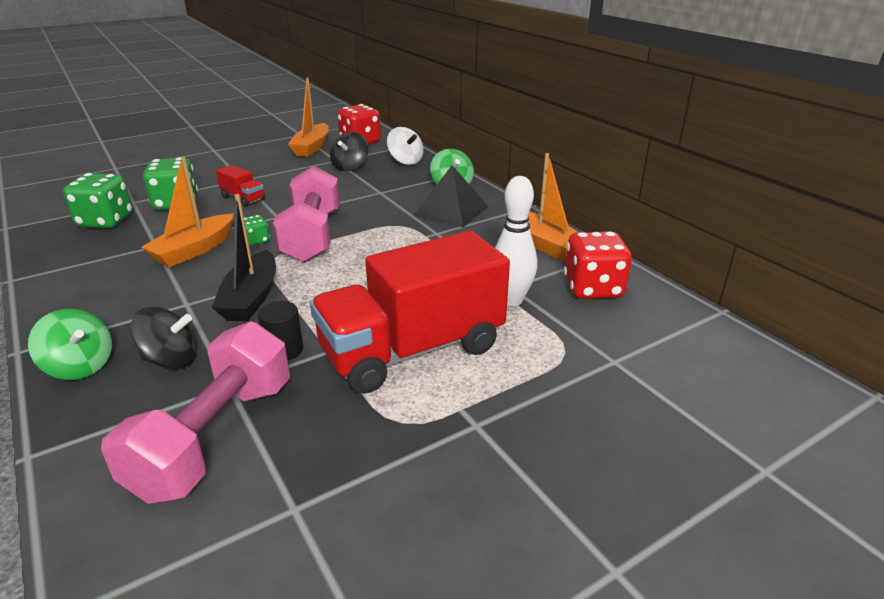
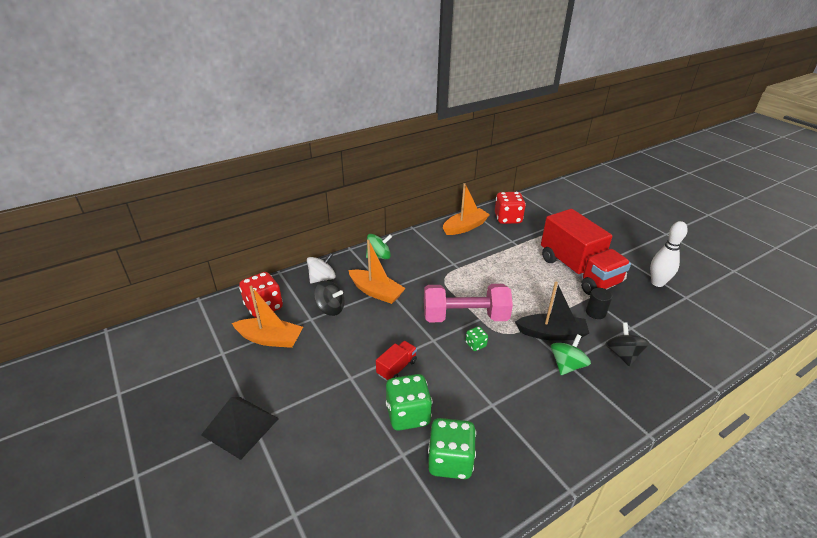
camera: 90 degrees left, 5 degrees up
green spinning top [28,309,112,380] -> green spinning top moved to [551,334,591,375]
pink dumbbell [101,321,290,504] -> none
orange boat [141,157,234,267] -> orange boat moved to [348,240,406,304]
black pyramid [414,165,489,227] -> black pyramid moved to [201,397,279,460]
white bowling pin [495,176,537,306] -> white bowling pin moved to [650,221,688,287]

